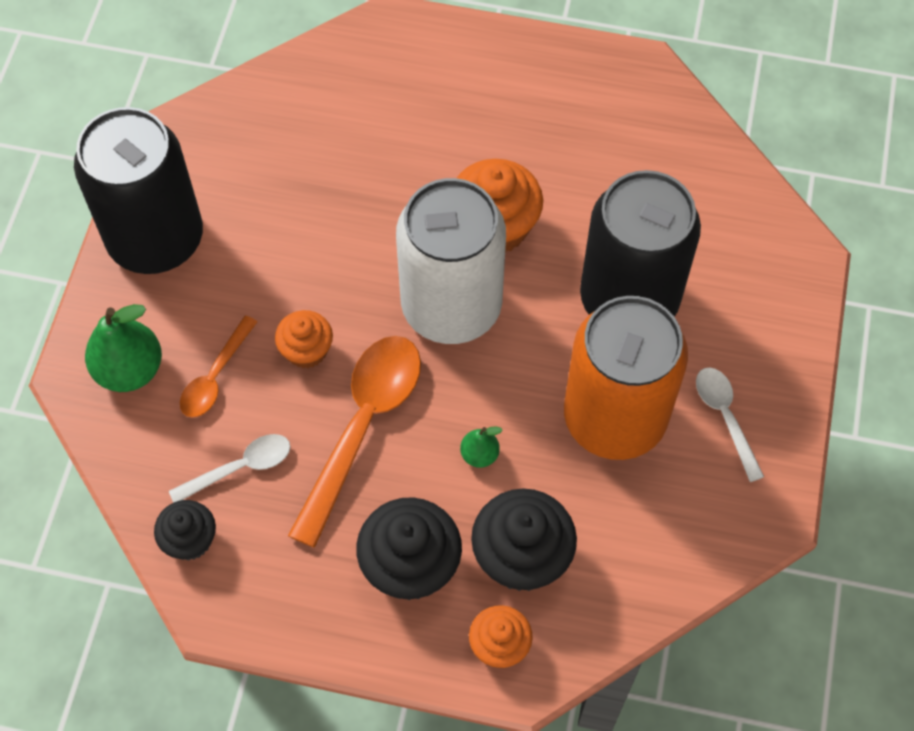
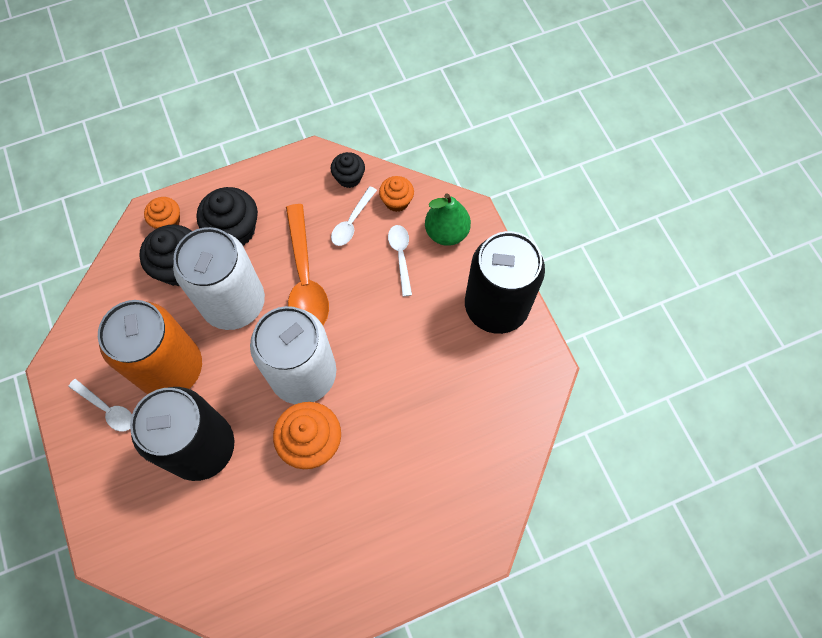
camera: 145 degrees right, 5 degrees up
orange spoon [180,316,257,418] -> white spoon [388,225,412,297]
orange cupcake [275,310,333,368] -> orange cupcake moved to [379,176,414,212]
green pear [460,426,503,468] -> white can [173,227,265,330]

